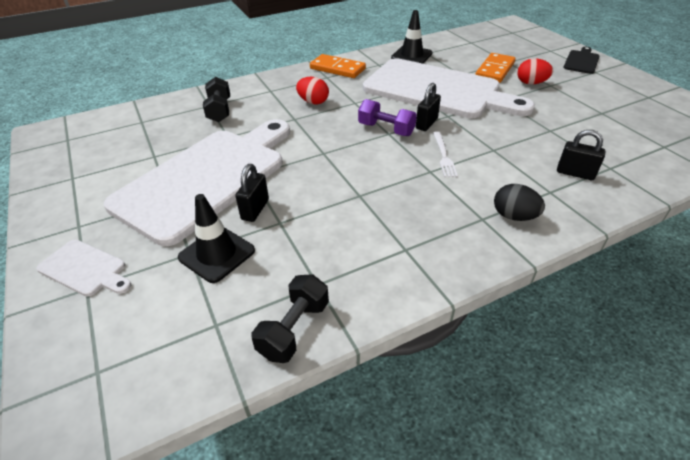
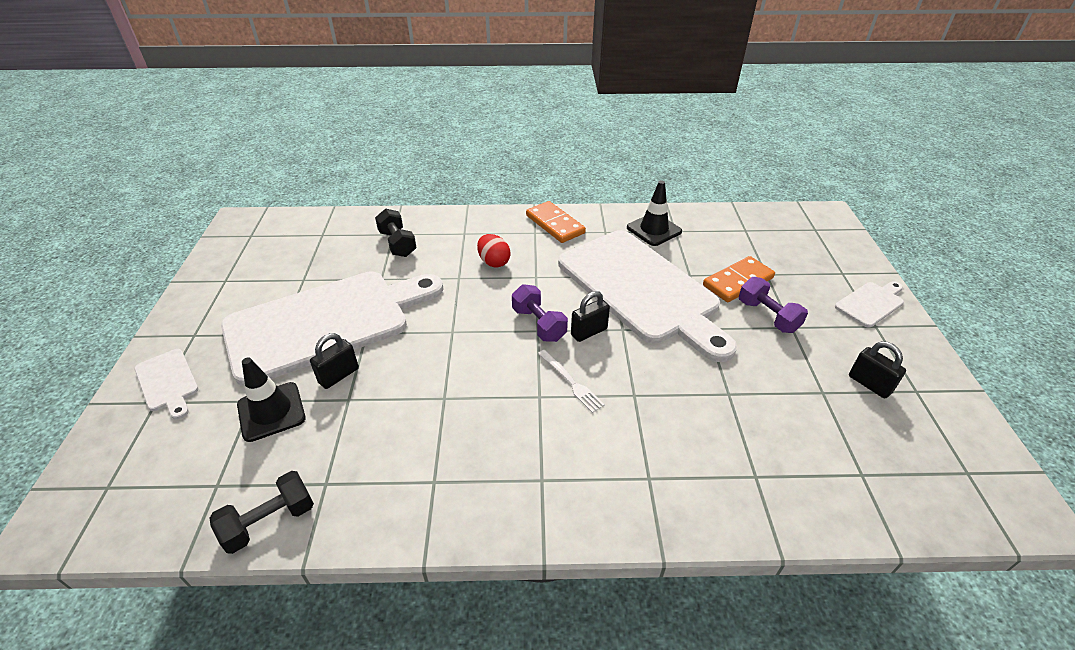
camera: 25 degrees right, 0 degrees up
black dumbbell [203,77,230,122] -> black dumbbell turned 45 degrees counterclockwise [375,208,417,257]
white fork [433,131,458,177] -> white fork turned 60 degrees counterclockwise [538,350,605,413]
black egg [494,184,545,221] -> none
red egg [517,58,553,84] -> purple dumbbell [739,277,808,333]
black padlock [557,130,606,180] -> black padlock moved to [849,341,906,398]
black cutting board [563,47,600,74] -> white cutting board [835,281,904,328]

